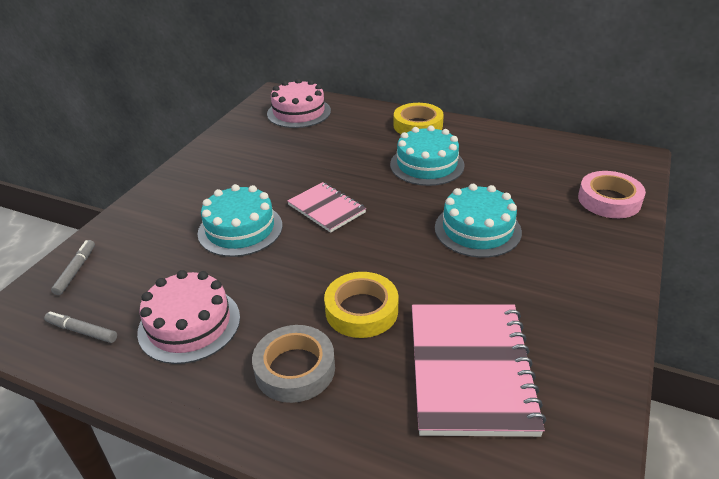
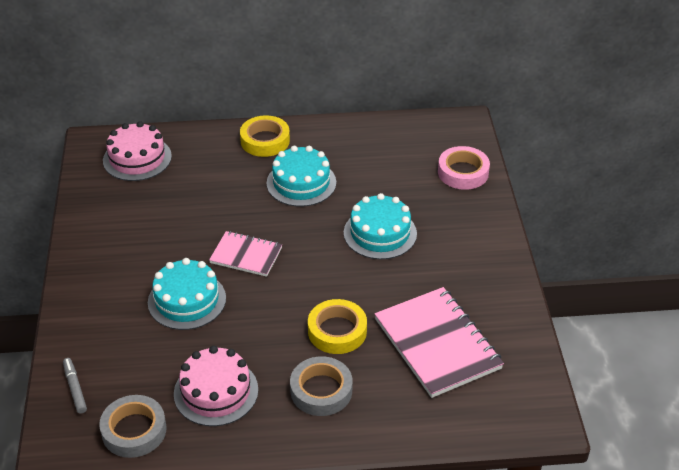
camera: 30 degrees left, 5 degrees up
grey marker [44,311,117,343] -> grey tape [99,395,167,458]

